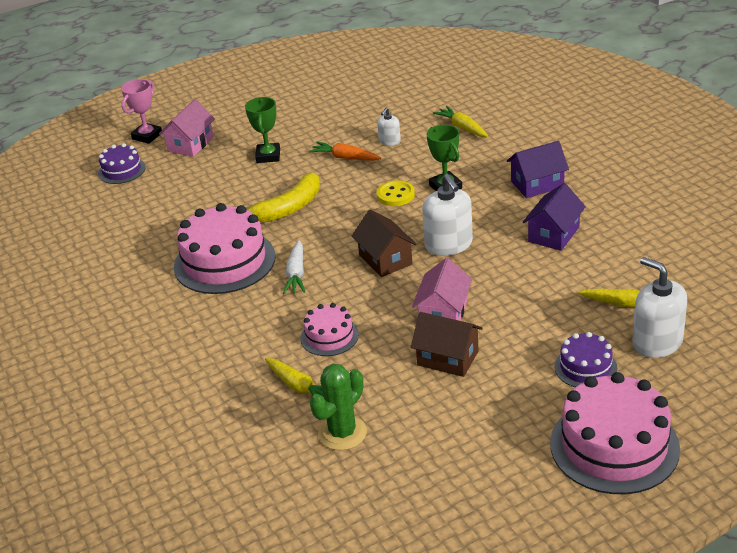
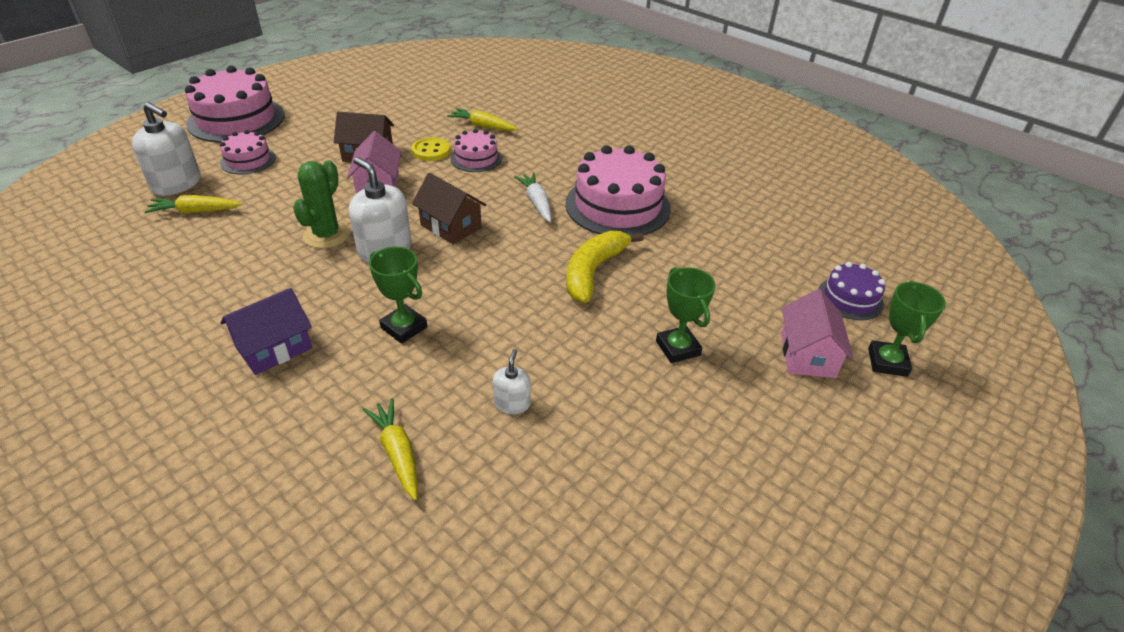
camera: 155 degrees right, 5 degrees up
pink trophy [121,79,162,144] -> green trophy [868,281,946,377]
orange carrot [309,142,381,161] -> none
green cactus [310,364,367,450] -> green cactus moved to [293,160,350,248]
yellow button [377,180,415,206] -> yellow button moved to [412,137,450,161]
yellow carrot [433,106,488,137] -> yellow carrot turned 150 degrees counterclockwise [363,398,418,500]
purple house [523,183,586,251] -> none
purple cake [554,332,617,387] -> pink cake [220,130,276,174]

